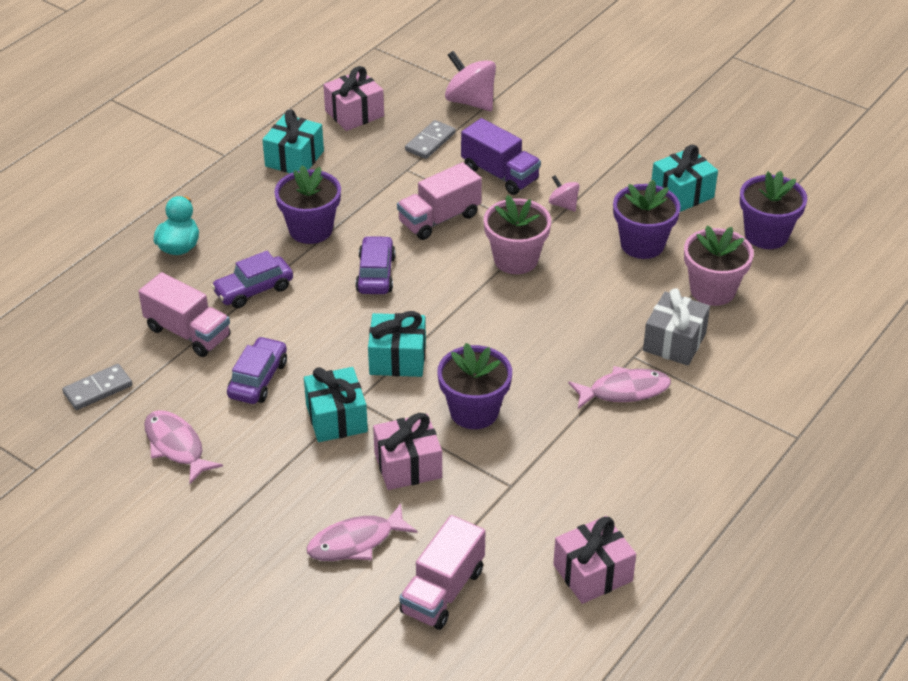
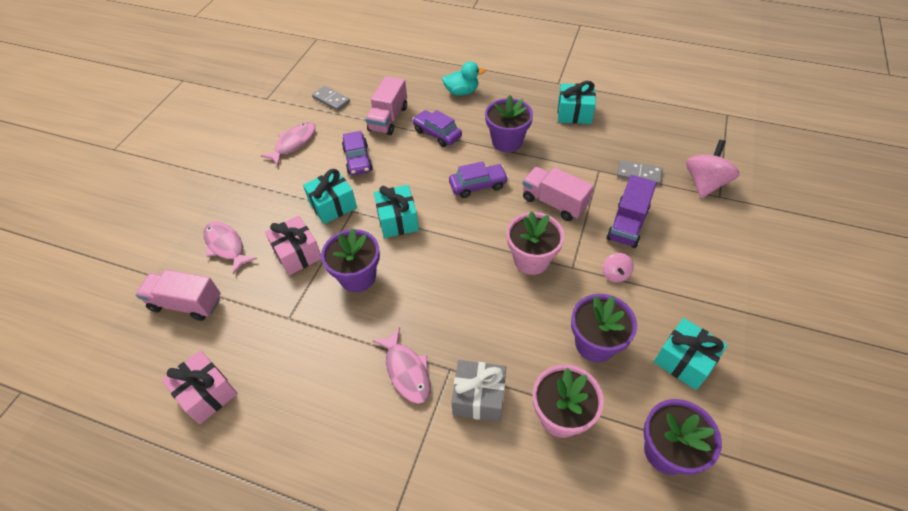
camera: 75 degrees right, 10 degrees up
purple car [227,336,287,404] -> purple car turned 75 degrees clockwise [342,131,373,175]
pink gift [323,66,384,131] -> none
pink spinning top [549,175,579,212] -> pink spinning top turned 150 degrees clockwise [602,253,634,282]

